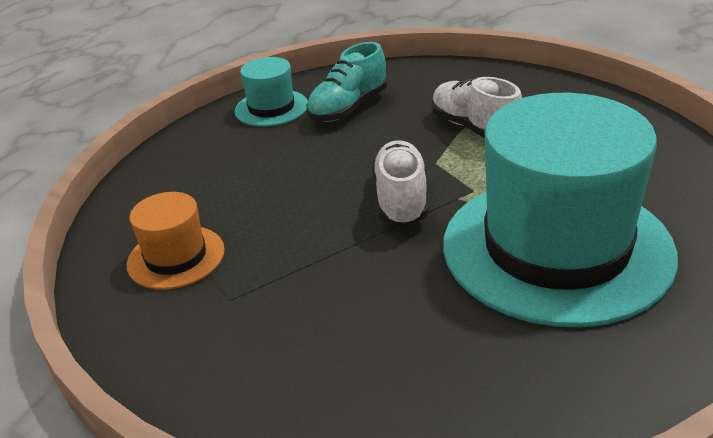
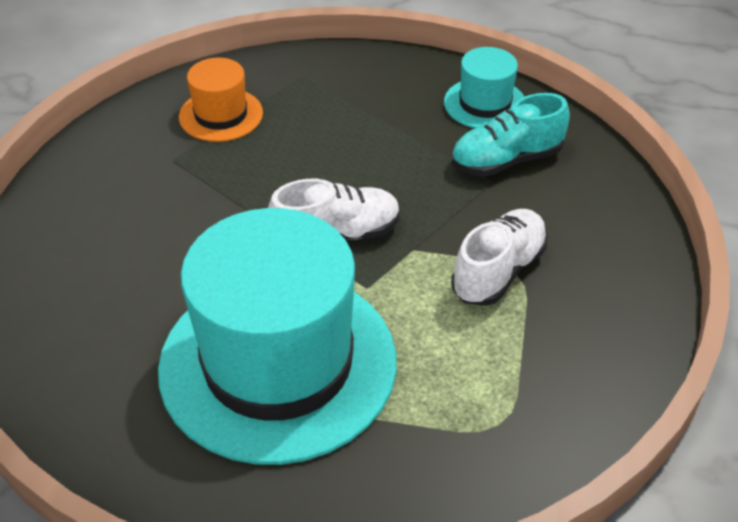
camera: 70 degrees right, 10 degrees up
turquoise shoe [306,42,387,122] -> turquoise shoe turned 45 degrees counterclockwise [451,93,570,177]

